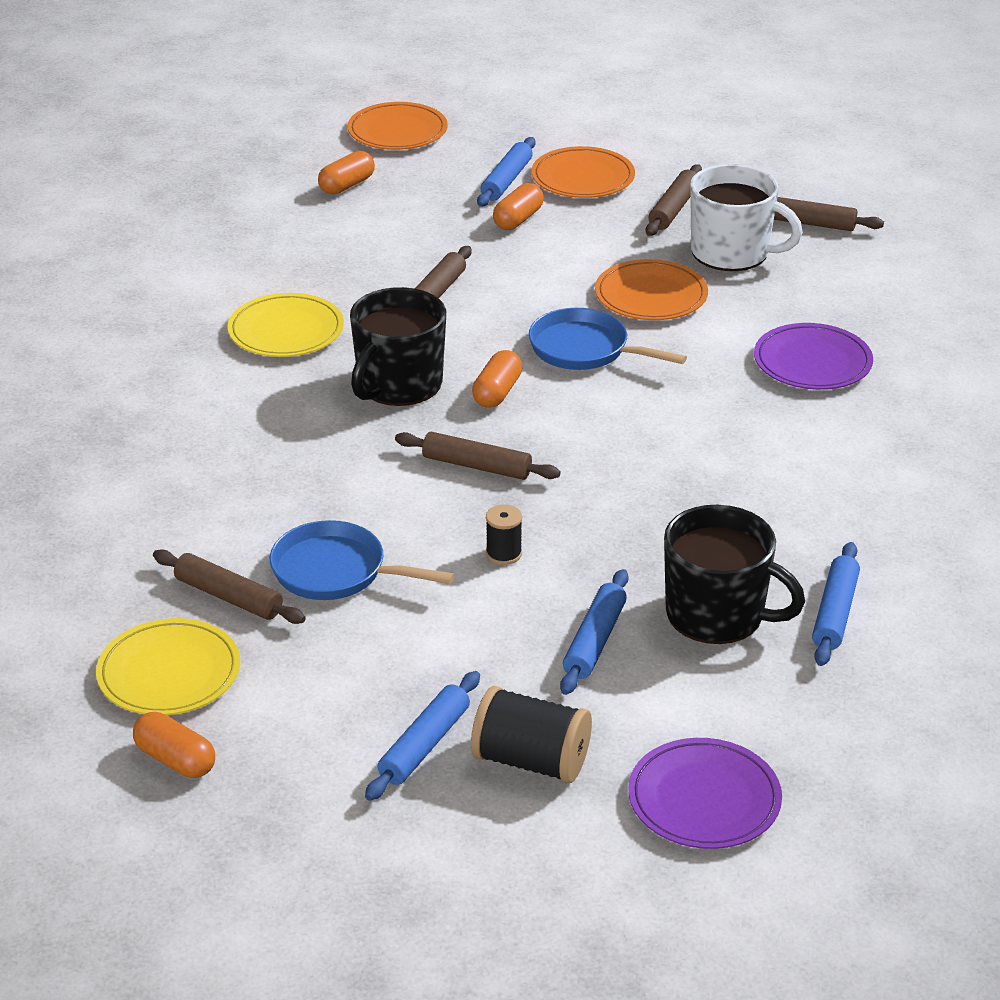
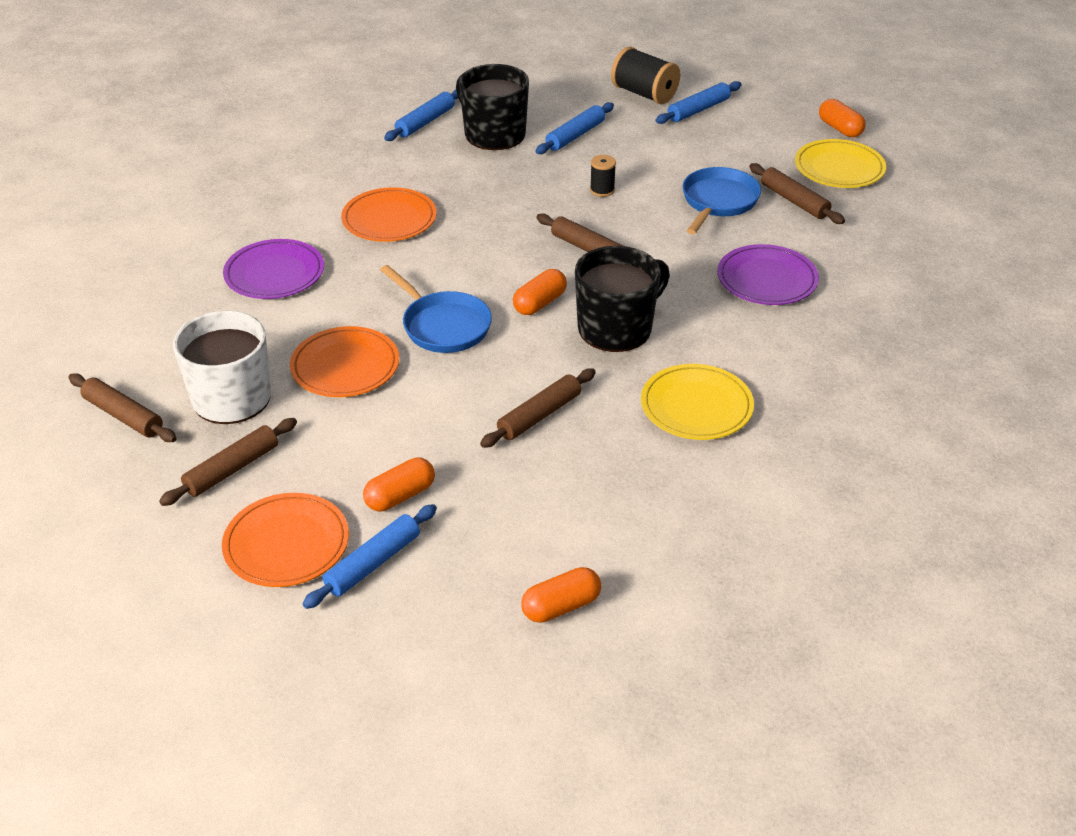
camera: 160 degrees left, 5 degrees up
blue pan [270,520,454,600] -> blue pan turned 105 degrees counterclockwise [682,167,761,235]
orange plate [348,102,448,150] -> orange plate moved to [341,187,437,242]
purple plate [628,738,782,849] -> purple plate moved to [717,244,819,305]

